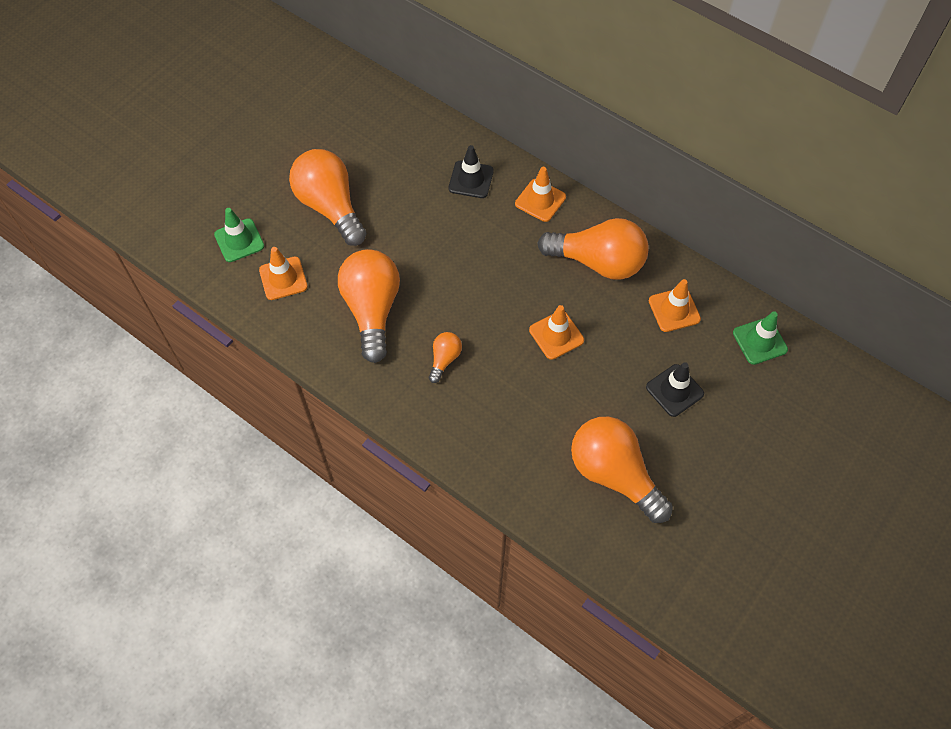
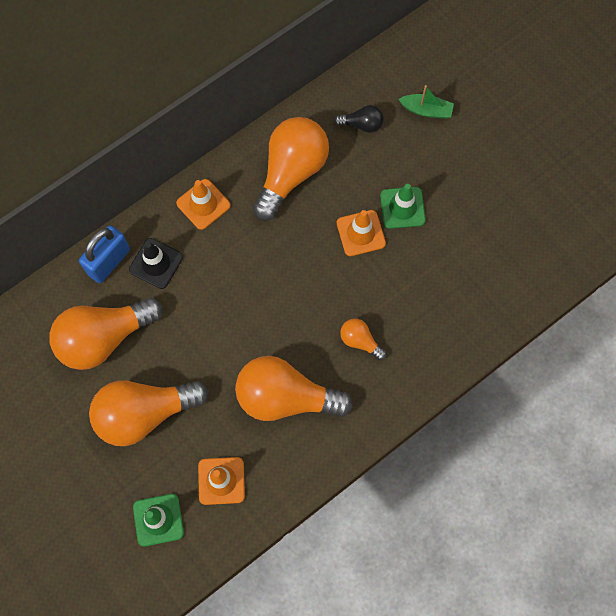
camera: 75 degrees left, 10 degrees up
orange light bulb [571,417,673,523] -> orange light bulb moved to [49,298,163,370]
black traffic cone [646,362,704,417] -> none
orange traffic cone [649,279,701,332] -> black light bulb [334,105,384,133]
green traffic cone [733,311,788,365] -> green traffic cone moved to [380,184,426,229]
none -> blue padlock [79,226,130,283]
none -> green boat [398,85,454,119]

